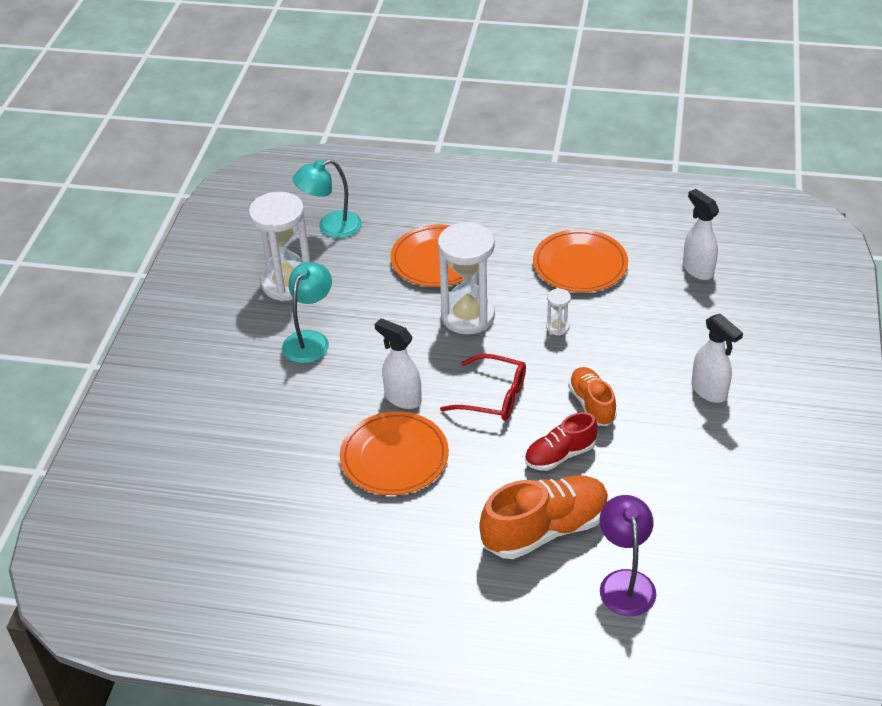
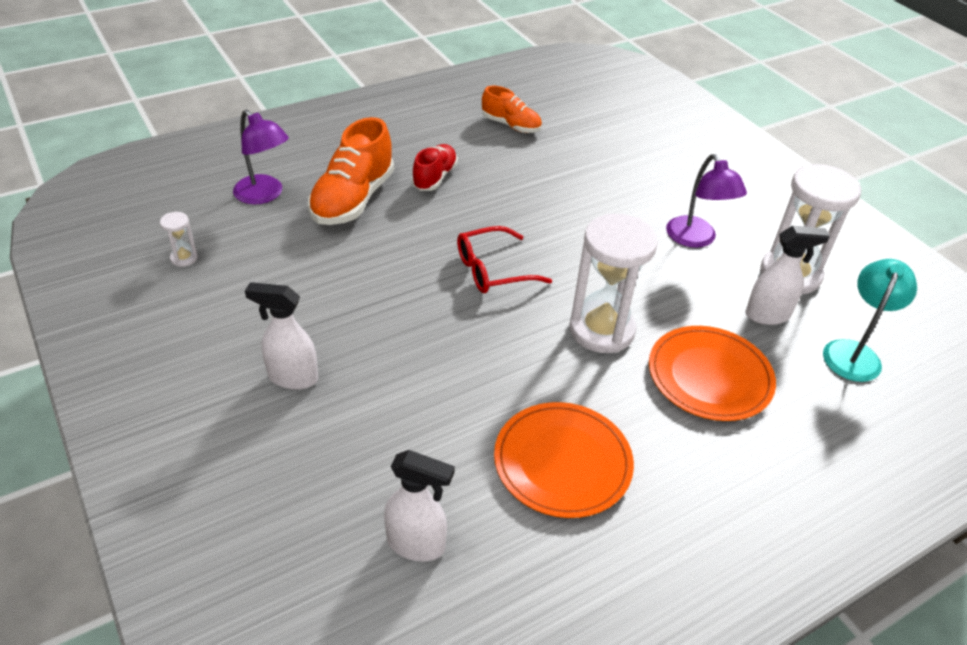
camera: 135 degrees right, 0 degrees up
turquoise lamp [282,262,332,363] -> purple lamp [666,154,747,248]
orange plate [340,411,449,495] -> none
white spray bottle [375,318,422,409] -> white spray bottle moved to [745,226,830,325]
red shoe [525,412,598,471] -> red shoe moved to [412,144,458,191]
white hourglass [546,289,571,336] -> white hourglass moved to [160,212,198,267]
orange shoe [568,367,617,426] -> orange shoe moved to [482,86,542,133]

